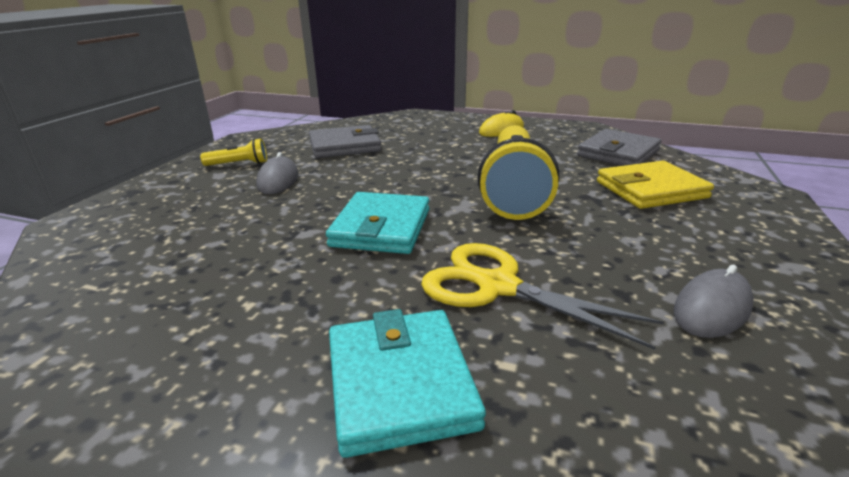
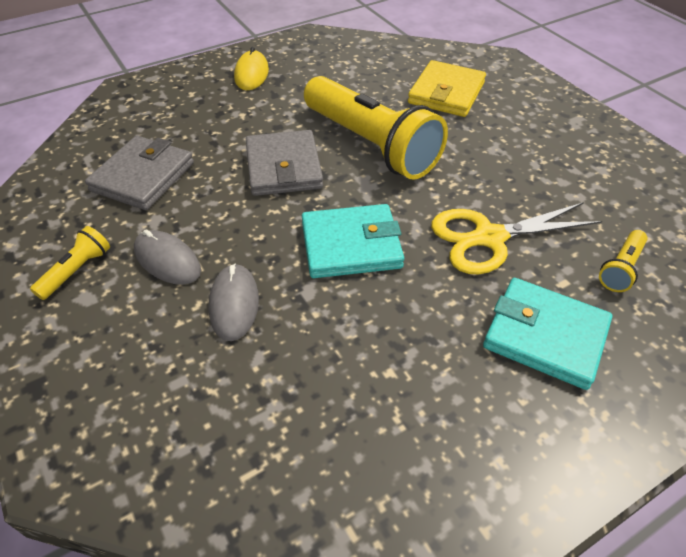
camera: 50 degrees left, 20 degrees up
turquoise wallet [326,192,429,254] -> turquoise wallet turned 60 degrees counterclockwise [302,204,404,278]
grey wallet [577,129,662,166] -> grey wallet moved to [246,130,323,196]
grey mouse [674,265,754,338] -> grey mouse moved to [208,263,259,341]
none -> yellow flashlight [599,230,648,292]

